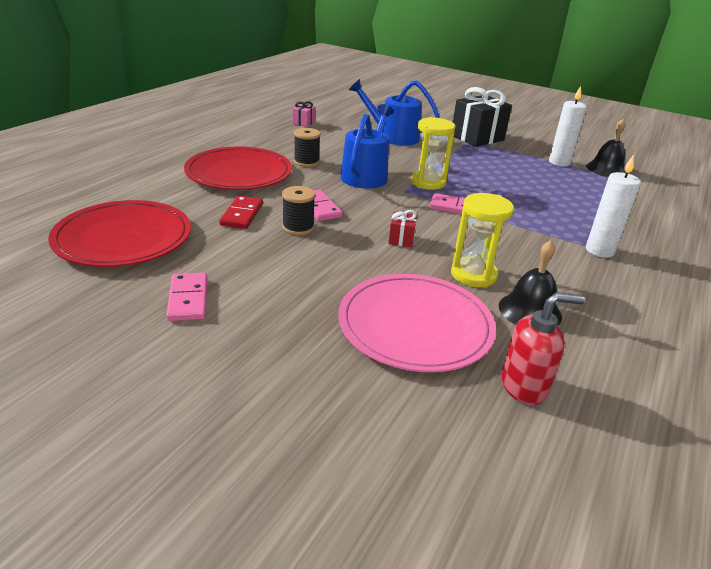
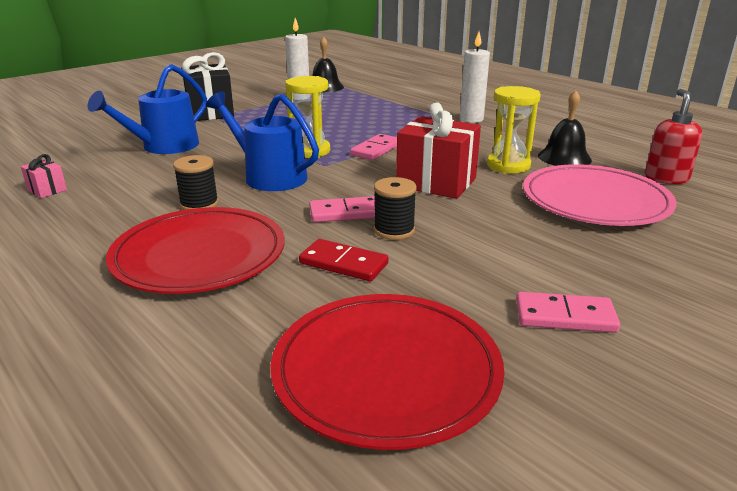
camera: 70 degrees left, 5 degrees down
red gift [388,210,417,247] -> red gift [396,102,481,199], size x2.23

